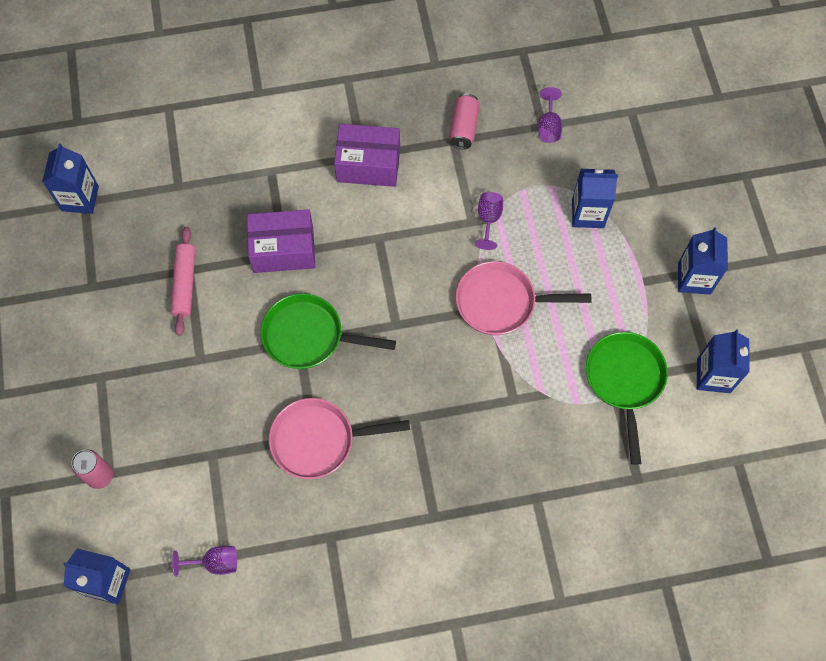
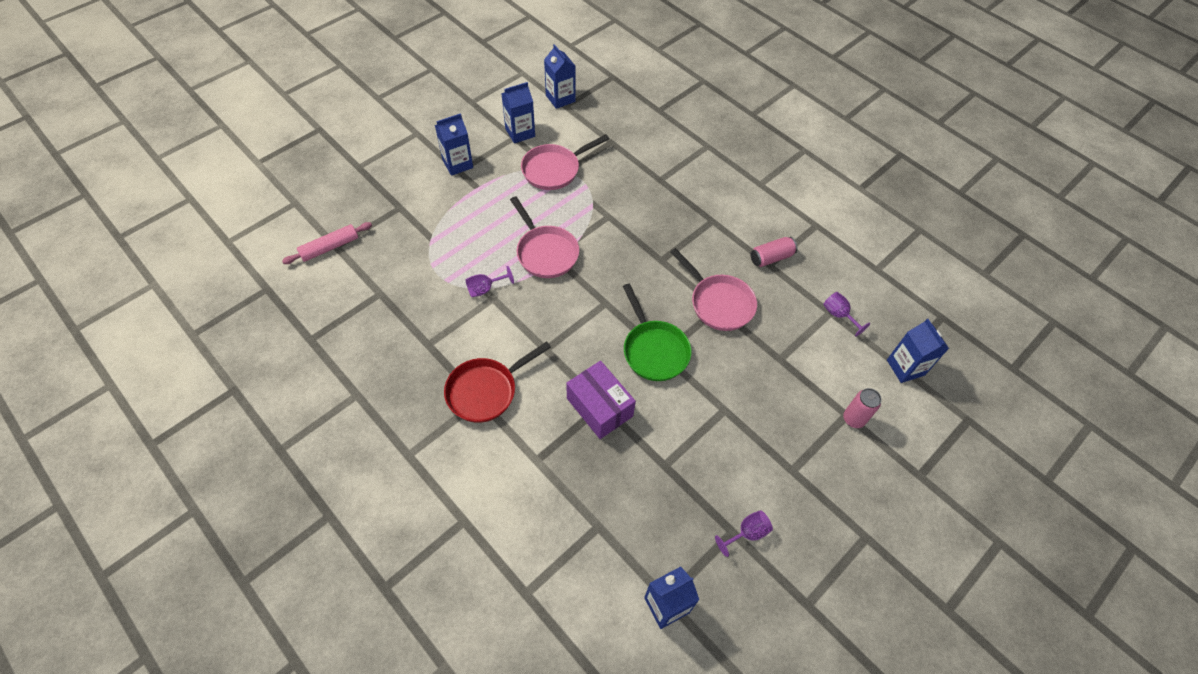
camera: 125 degrees left, 10 degrees down
pink rolling pin [171,227,195,336] -> pink rolling pin moved to [282,222,372,264]
purple box [334,124,400,187] -> red pan [444,341,551,423]
pink can [449,93,480,149] -> pink can moved to [751,237,798,267]
purple goblet [538,87,562,143] -> purple goblet moved to [715,510,773,557]
blue carton [572,168,618,228] -> blue carton moved to [544,44,576,109]
green pan [586,332,668,465] -> pink pan [521,134,609,190]

